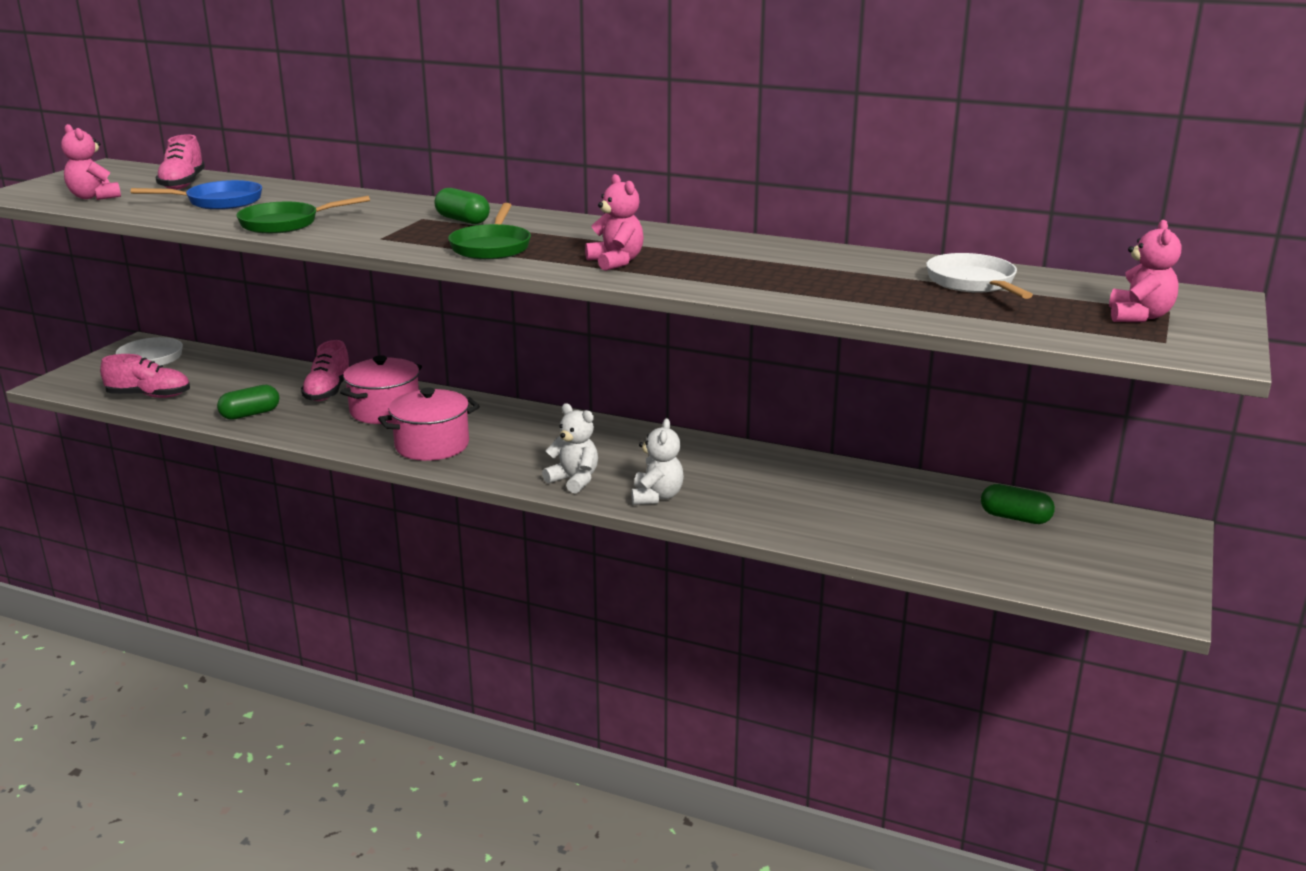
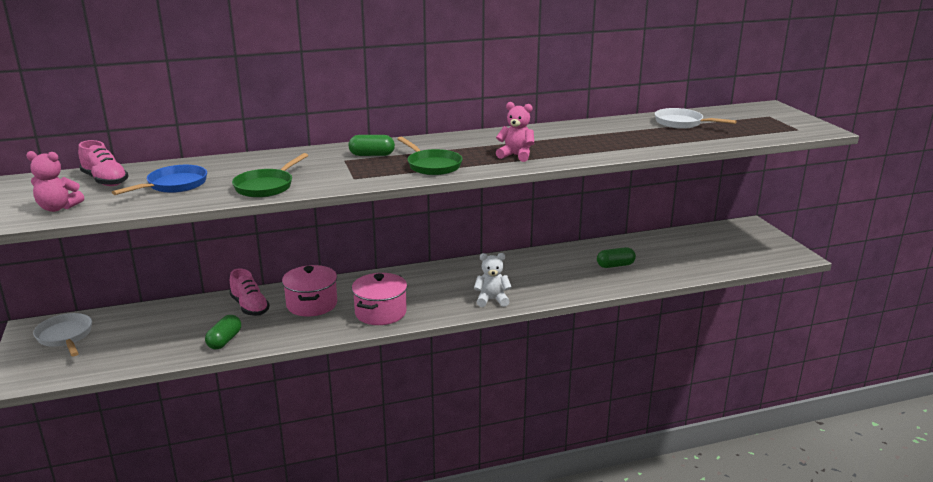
camera: 40 degrees left, 0 degrees up
pink shoe [100,354,190,398] -> none
white teddy bear [631,418,684,505] -> none
green capsule [981,484,1055,524] -> green capsule moved to [597,247,636,268]
pink teddy bear [1109,220,1181,322] -> none

